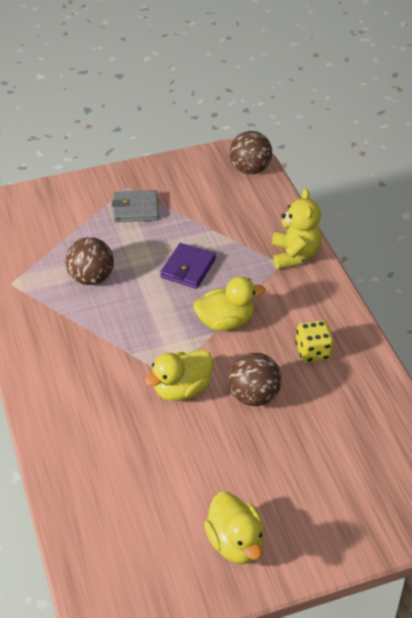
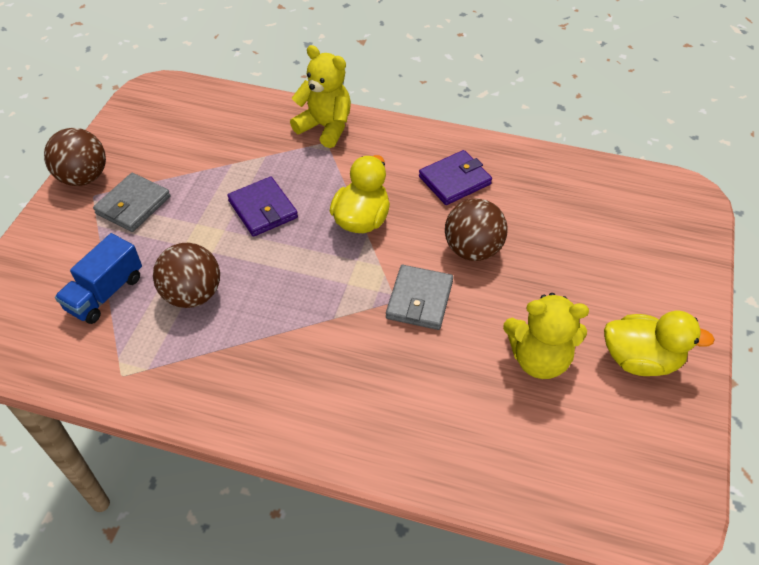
camera: 55 degrees left, 5 degrees up
yellow duck [145,349,213,401] -> grey wallet [386,265,453,330]
brown ball [229,131,272,174] -> brown ball moved to [44,128,106,186]
yellow dice [296,320,333,363] -> purple wallet [419,150,492,205]
none -> blue truck [55,233,142,324]
none -> yellow teddy bear [503,293,589,379]

